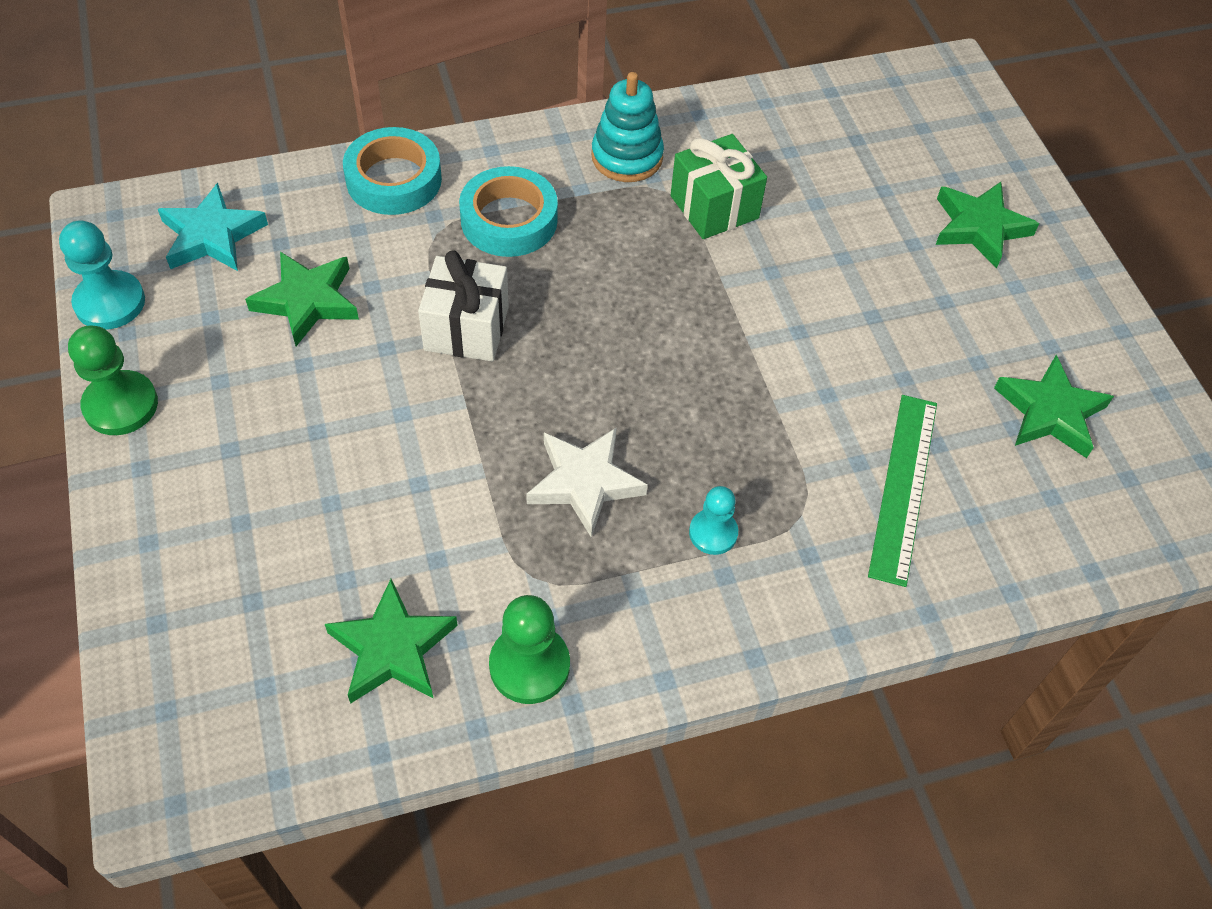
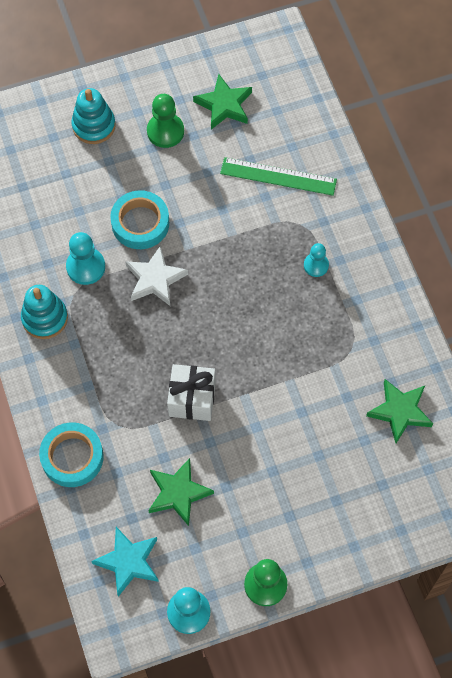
camera: 90 degrees left, 10 degrees up
turquoise tape [459,166,558,257] -> turquoise tape moved to [110,190,169,249]
green pawn [489,595,570,704] -> green pawn moved to [147,94,184,148]
white star [526,427,648,537] -> white star moved to [125,245,188,306]
green gift [671,134,767,239] -> turquoise pawn [66,232,105,285]
green star [935,182,1039,268] -> turquoise stacking toy [71,88,116,144]

